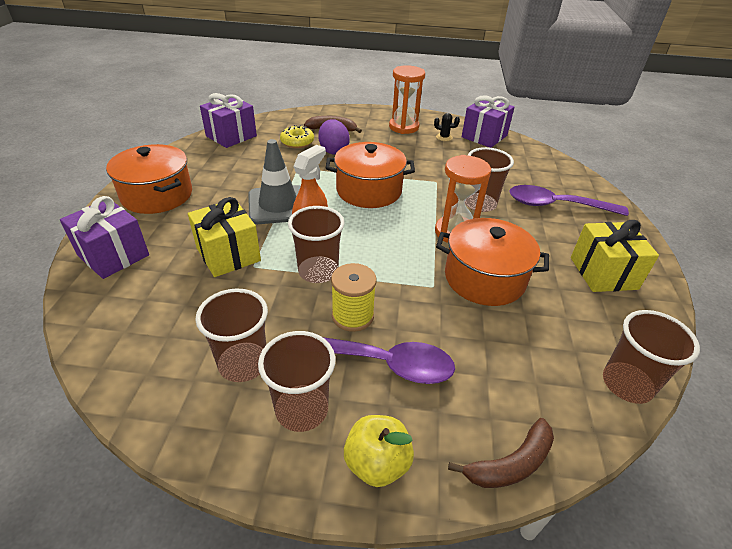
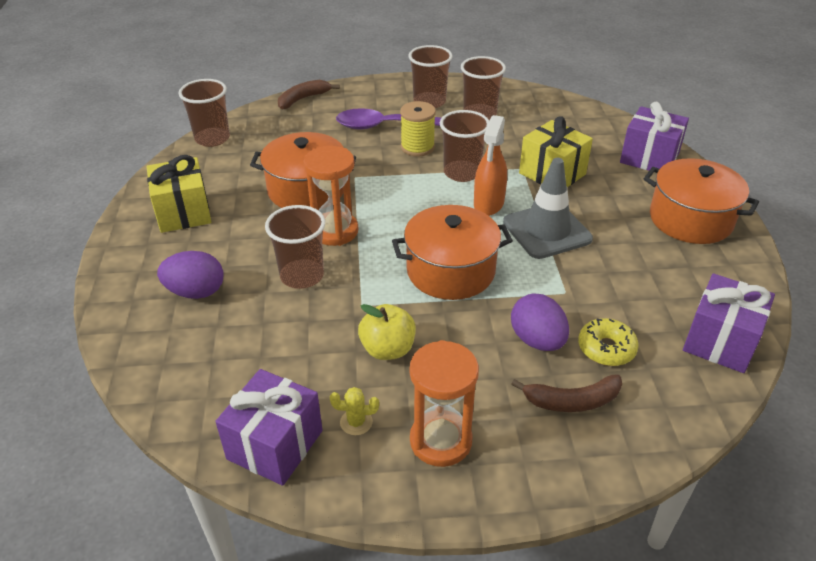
camera: 170 degrees right, 0 degrees up
yellow apple [344,415,414,487] -> yellow apple moved to [358,304,416,360]
black cactus [434,113,460,141] -> yellow cactus [330,387,379,435]
purple spoon [509,185,629,216] -> purple egg [157,251,223,299]

